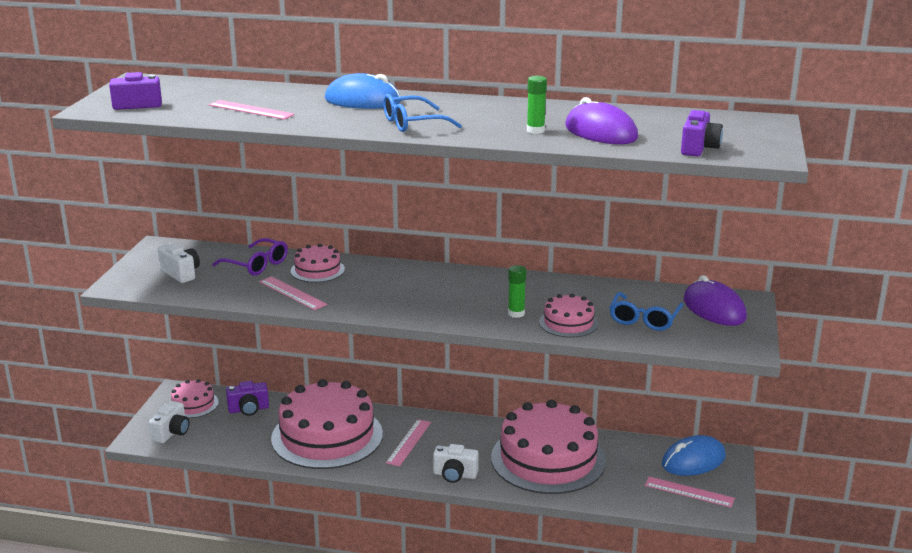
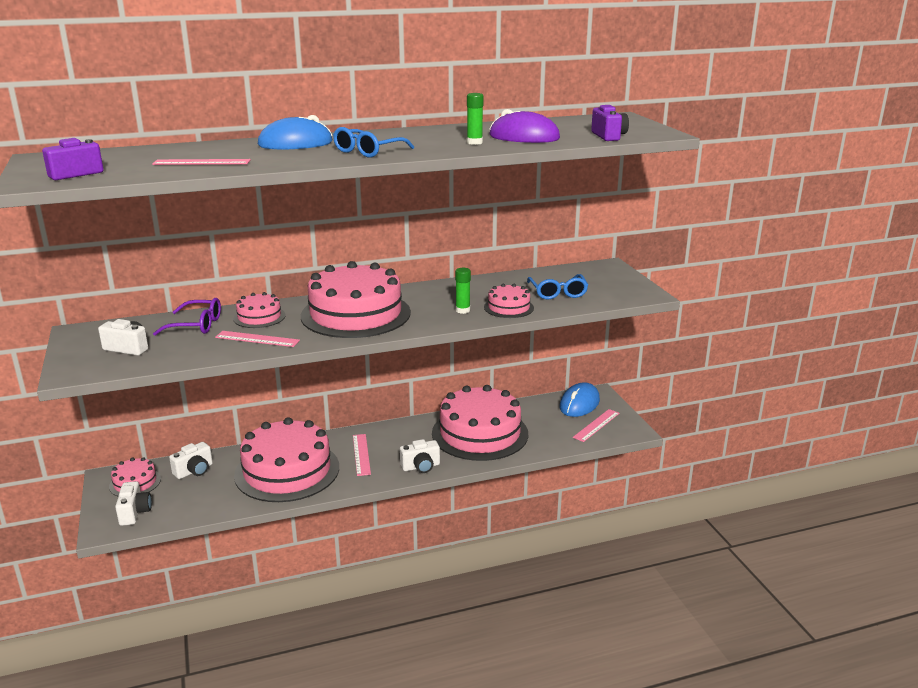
camera: 30 degrees left, 0 degrees up
purple camera [226,381,269,416] -> white camera [169,442,213,479]
pink ruler [645,477,735,507] -> pink ruler turned 45 degrees counterclockwise [573,409,620,442]
purple mouse [684,275,747,326] -> none
none -> pink cake [301,261,411,338]

